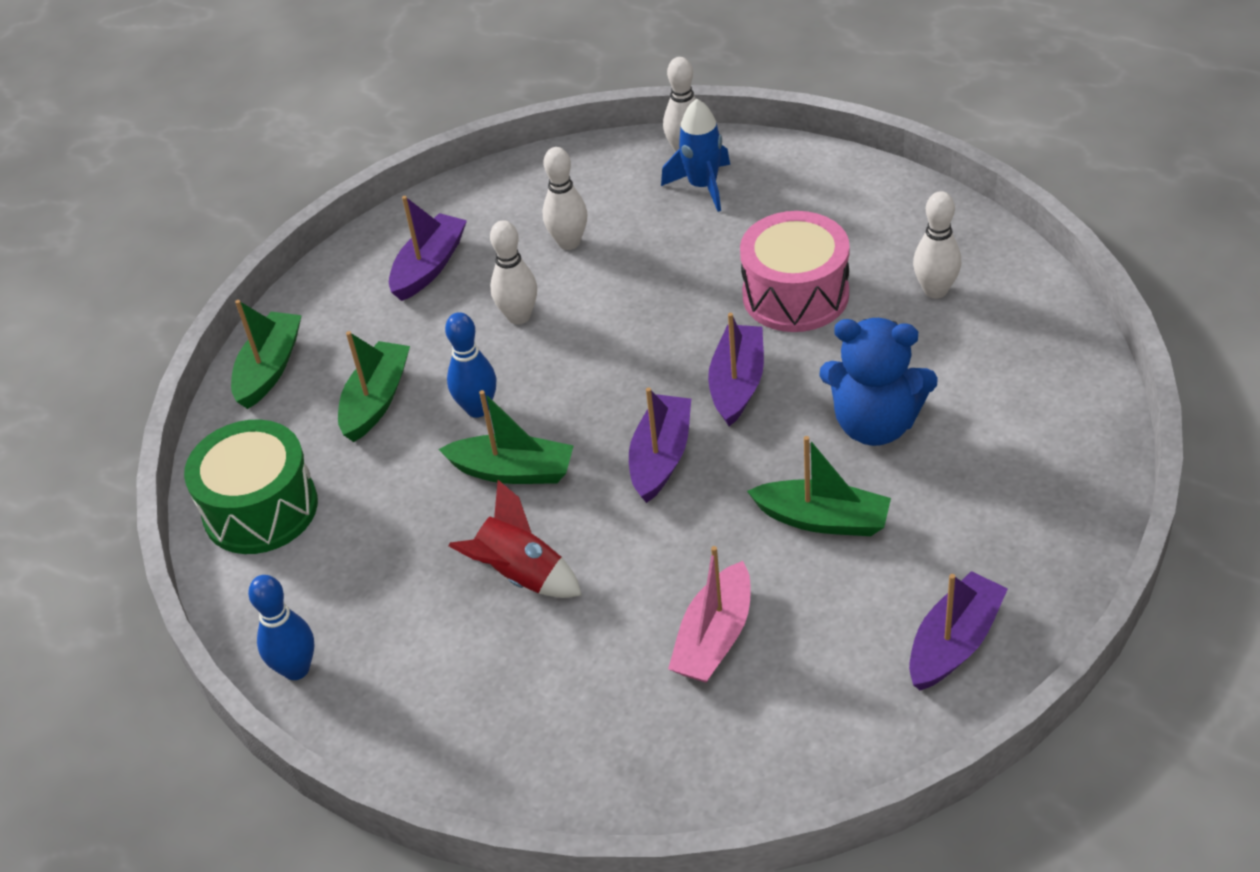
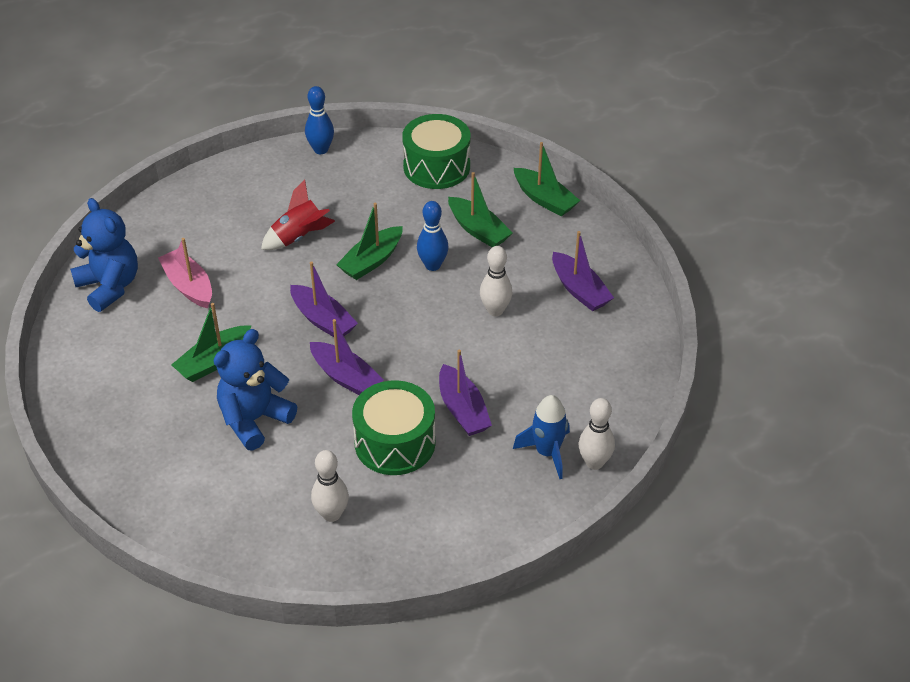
camera: 115 degrees right, 0 degrees up
white bowling pin [543,147,587,250] -> none
pink drum [740,211,850,332] -> green drum [352,380,435,475]
purple boat [909,571,1008,690] -> purple boat moved to [439,350,492,436]
none -> blue teddy bear [70,198,138,312]

